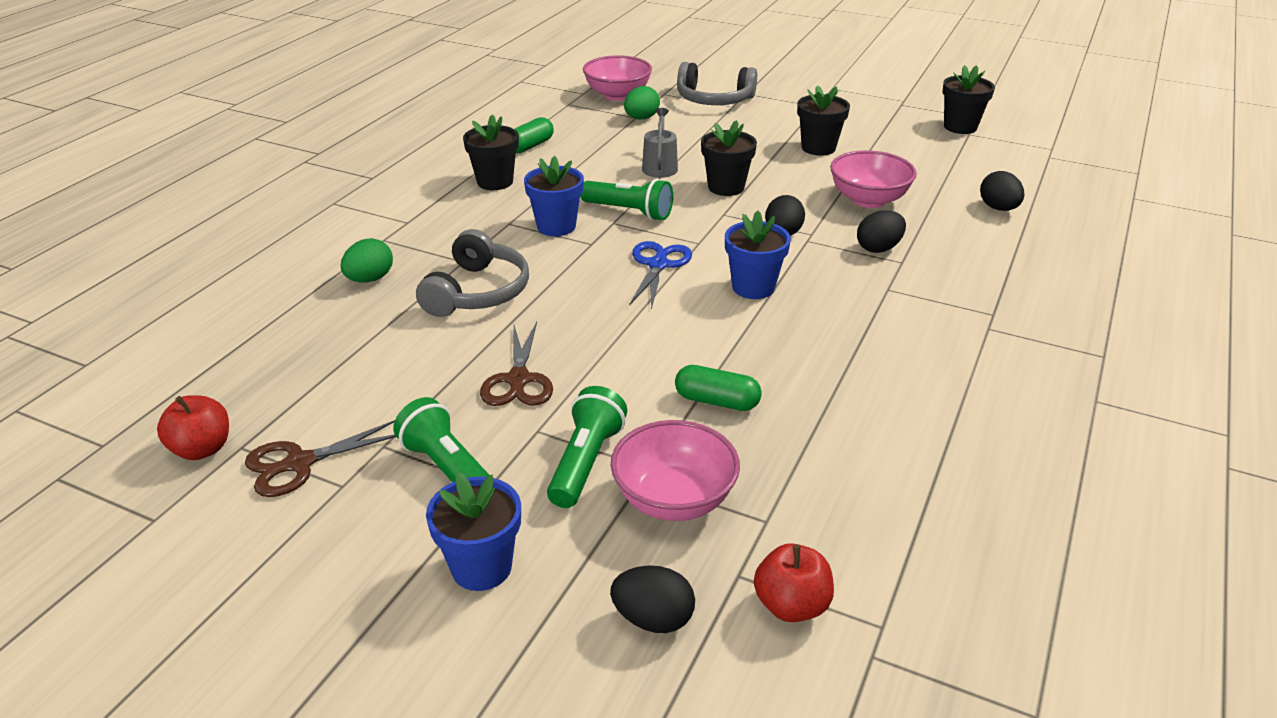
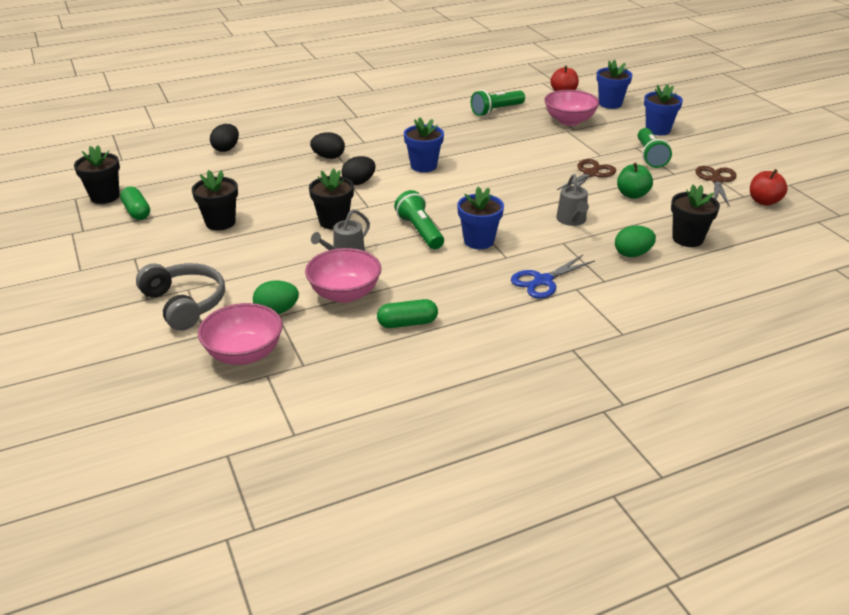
camera: 140 degrees left, 0 degrees up
brown scissors [245,420,396,497] -> brown scissors turned 90 degrees counterclockwise [695,166,737,207]
grey headphones [416,229,529,317] -> grey watering can [556,174,589,226]
black flower pot [463,114,519,190] -> black flower pot moved to [671,184,720,247]
green flashlight [547,386,627,508] -> green flashlight moved to [471,90,525,116]
black egg [610,565,695,633] -> blue flower pot [597,60,632,109]
blue scissors [629,241,692,310] -> blue scissors moved to [511,255,595,298]
green capsule [675,365,762,411] -> green capsule moved to [120,186,150,220]
pink bowl [830,150,917,208] -> pink bowl moved to [305,248,381,303]
none -> green apple [617,162,653,199]

